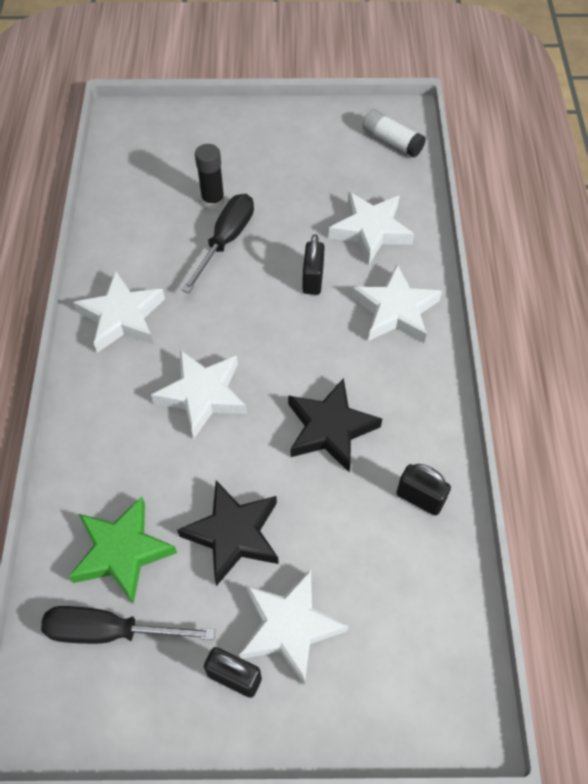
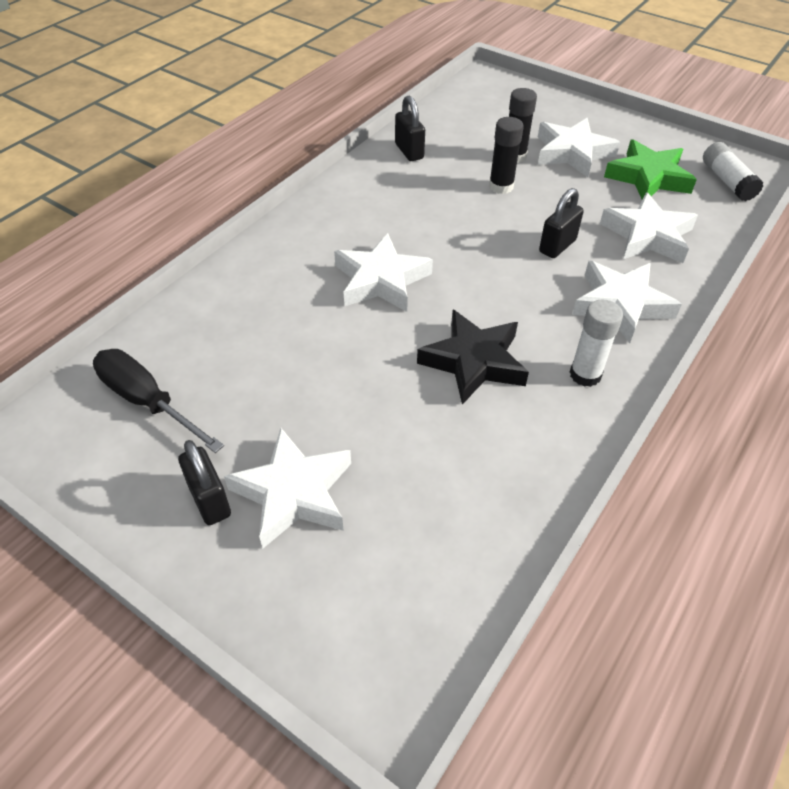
camera: 35 degrees right, 10 degrees down
green star [69,496,177,604] -> green star moved to [604,139,697,200]
white star [73,270,165,353] -> white star moved to [538,118,620,177]
black star [177,480,279,586] -> none
black screwdriver [182,194,254,293] -> black glue stick [489,117,524,194]
black padlock [396,464,451,516] -> black padlock moved to [395,96,425,161]
none -> white glue stick [570,300,623,387]

